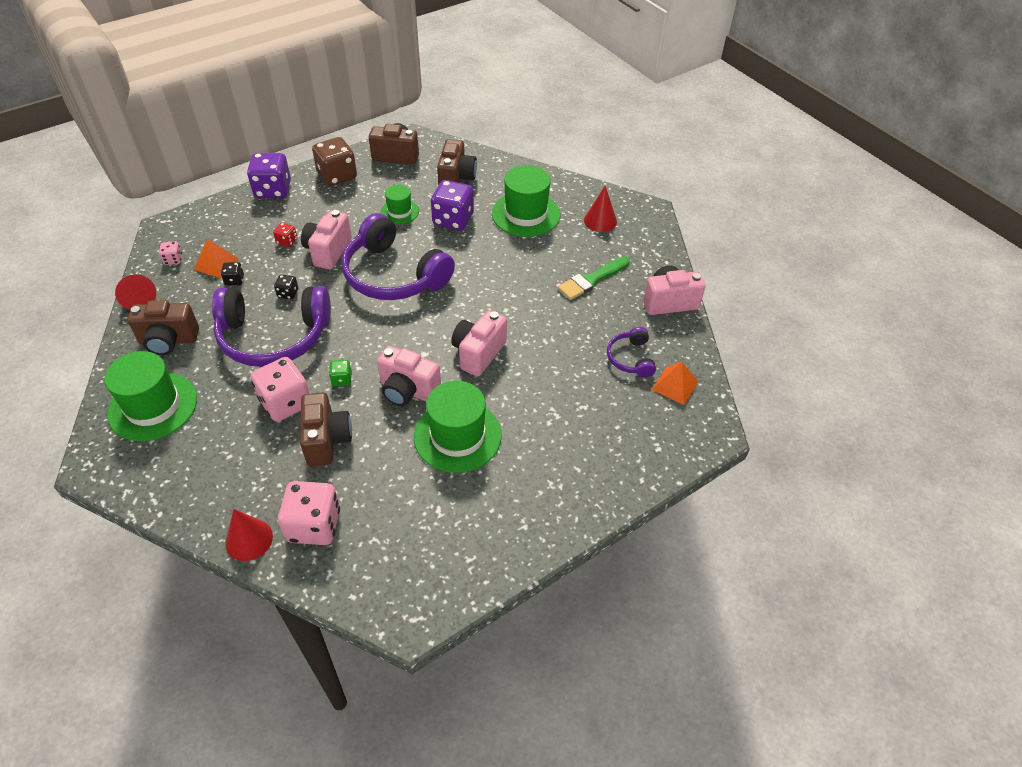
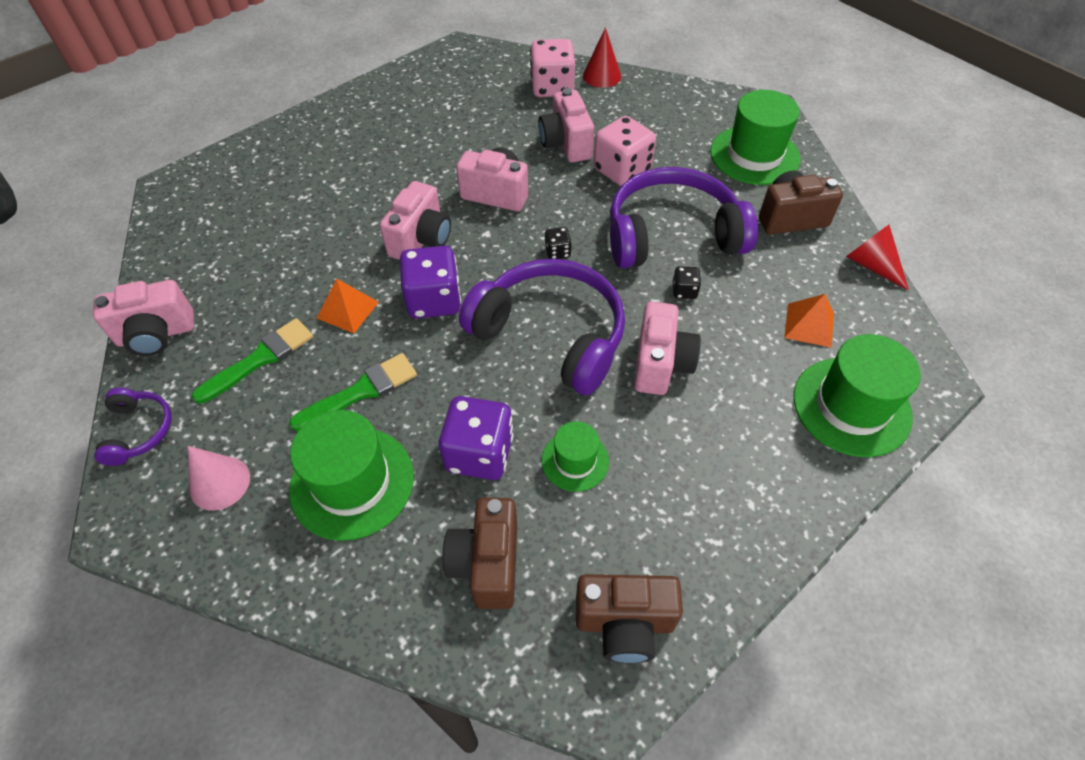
camera: 175 degrees right, 5 degrees up
pink dice [159,241,182,265] -> none
black dice [221,262,244,286] -> black dice moved to [545,227,572,259]
purple dice [247,153,291,198] -> purple dice moved to [400,246,461,319]
red dice [273,223,297,247] -> none
brown camera [300,392,352,466] -> pink camera [538,88,594,163]
brown dice [312,137,357,186] -> none
green dice [329,360,352,386] -> none
green hat [414,381,502,473] -> green hat moved to [793,334,921,457]
red cone [584,186,617,232] -> pink cone [188,446,250,511]
purple headphones [607,327,656,377] -> purple headphones moved to [94,388,172,466]
orange pyramid [652,362,699,405] -> orange pyramid moved to [317,278,379,333]
none -> green brush [289,353,417,431]

